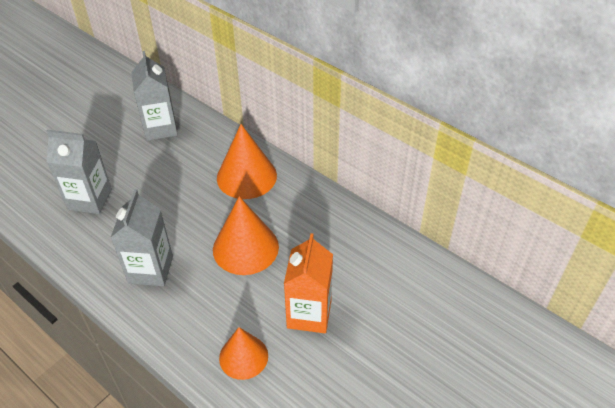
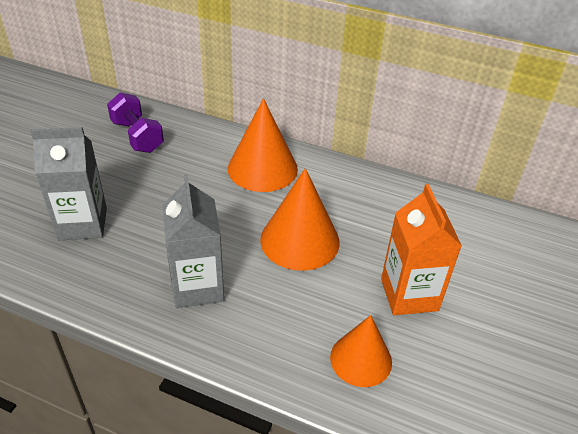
camera: 20 degrees left, 5 degrees down
grey carton [131,51,178,141] -> purple dumbbell [107,92,164,153]

